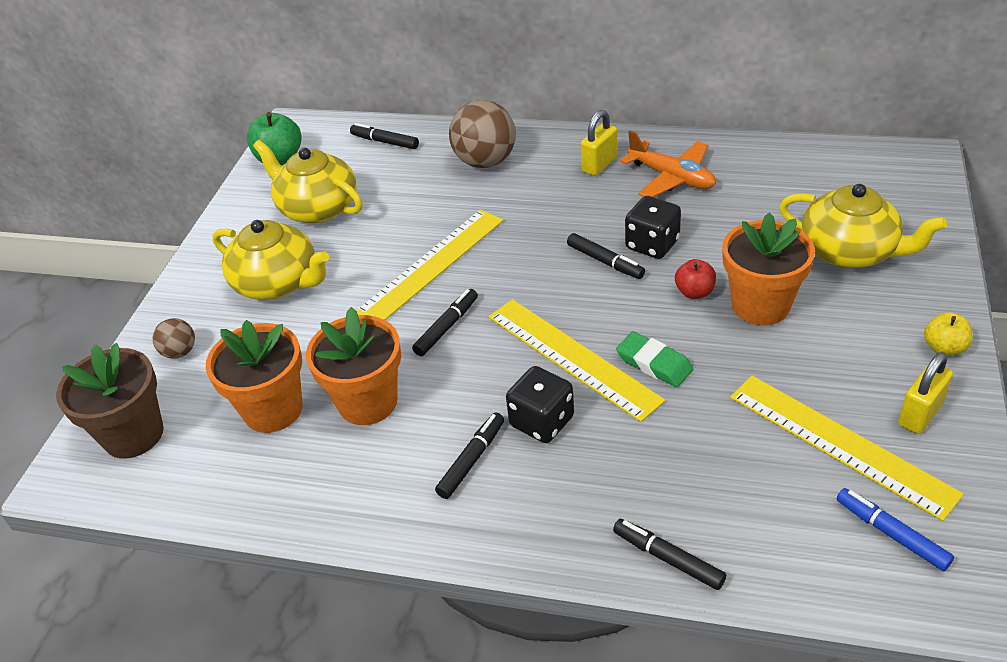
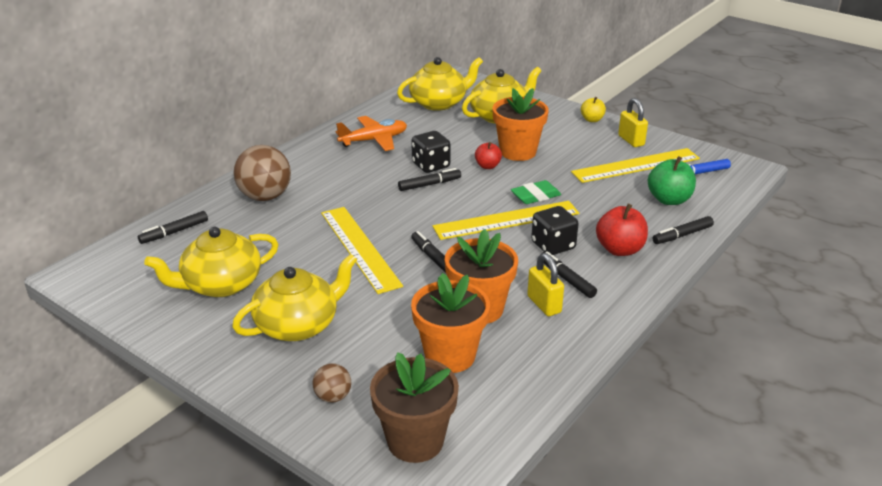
camera: 70 degrees left, 10 degrees down
green apple [247,112,302,165] -> green apple moved to [648,156,696,205]
yellow padlock [581,110,617,176] -> yellow padlock moved to [527,253,564,316]
none -> yellow teapot [397,57,483,111]
none -> red apple [596,204,648,256]

